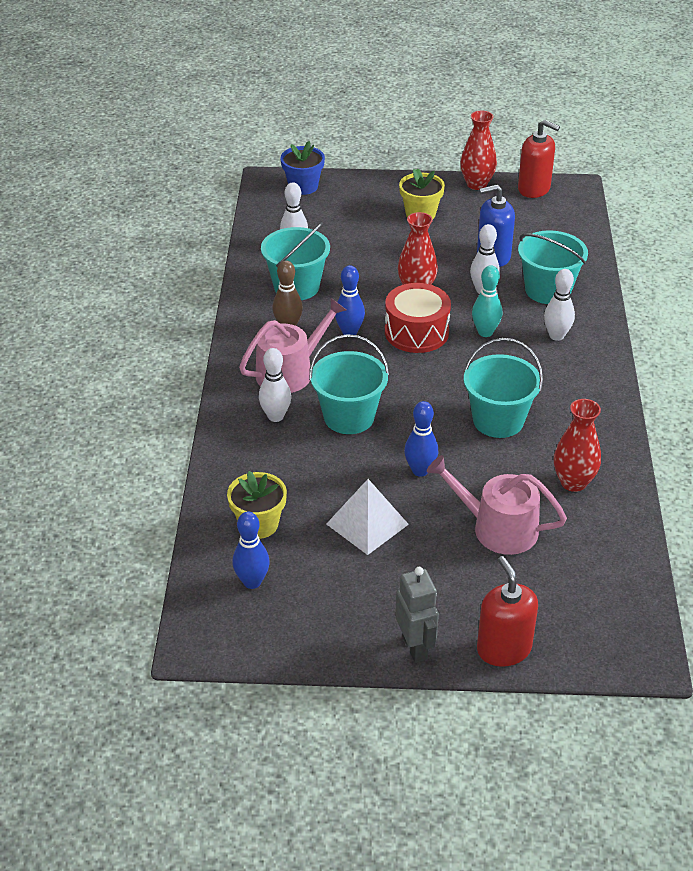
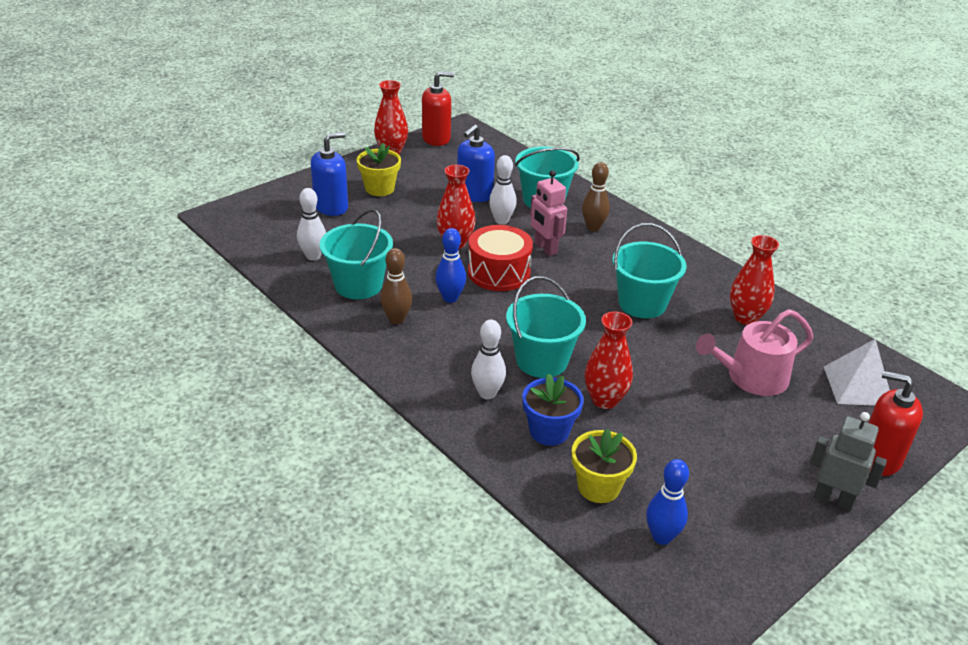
camera: 45 degrees left, 5 degrees down
pink watering can [239,298,346,393] -> none
blue flower pot [280,141,325,195] -> blue flower pot moved to [522,373,584,446]
white pyramid [326,479,409,555] -> white pyramid moved to [824,339,890,406]
blue bowling pin [404,401,439,477] -> none
turquoise bowling pin [472,265,502,337] -> pink robot [530,170,567,256]
white bowling pin [544,269,575,341] -> brown bowling pin [582,162,610,231]
none -> blue soap dispenser [311,132,348,216]
none -> red vase [585,311,633,409]

